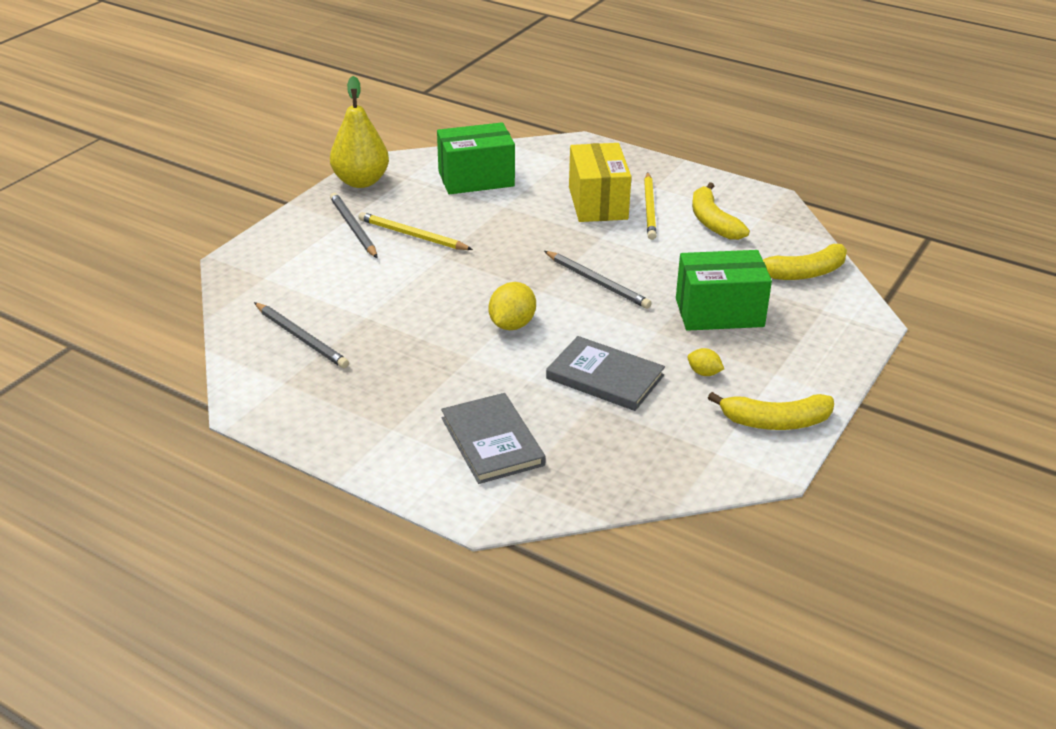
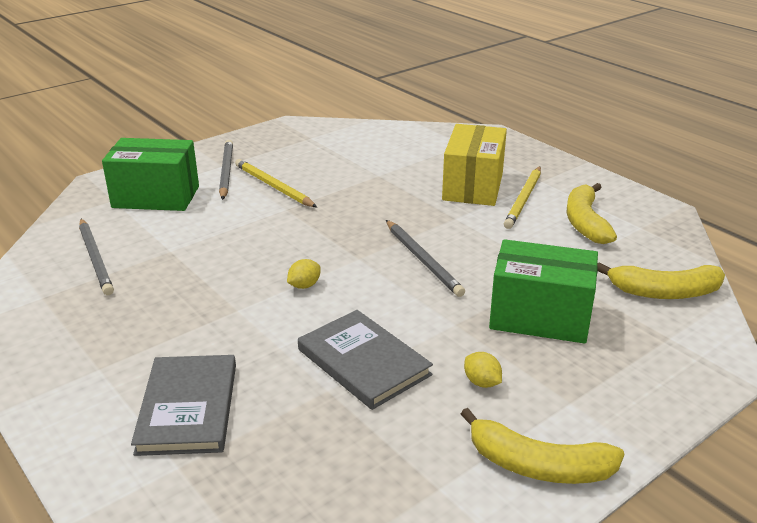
camera: 20 degrees right, 5 degrees down
yellow pear [330,76,389,188] -> none
green box [437,122,515,194] -> green box moved to [102,138,199,211]
yellow lemon [489,282,536,330] -> yellow lemon [287,259,321,289], size x0.57

